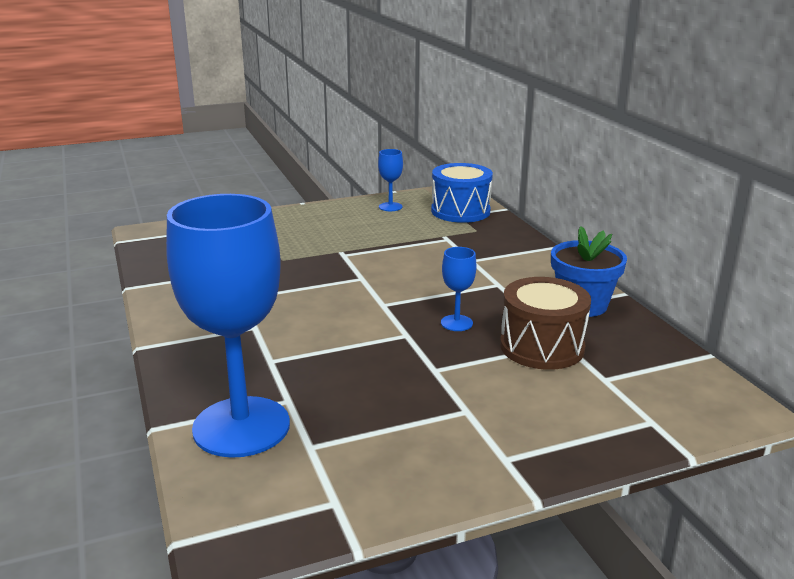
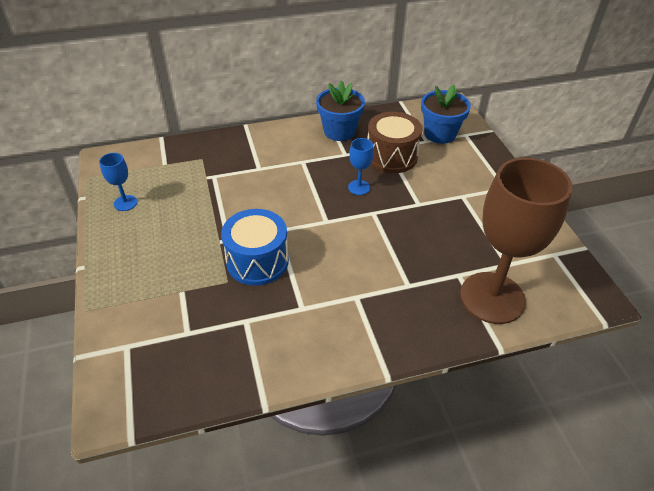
camera: 85 degrees left, 20 degrees up
blue goblet [166,194,290,458] -> brown goblet [460,157,573,324]
blue drum [431,163,493,223] -> blue drum moved to [221,209,289,286]
none -> blue flower pot [421,84,471,144]

